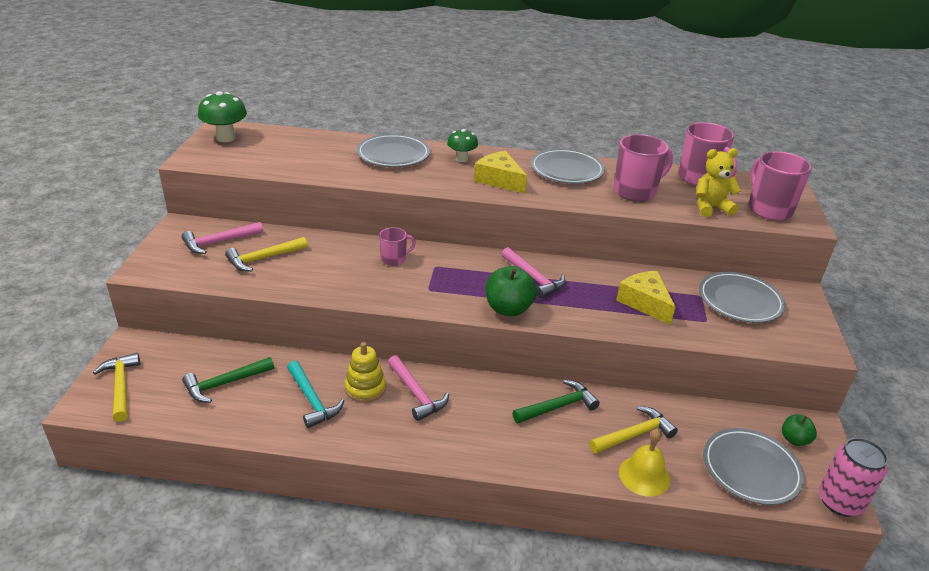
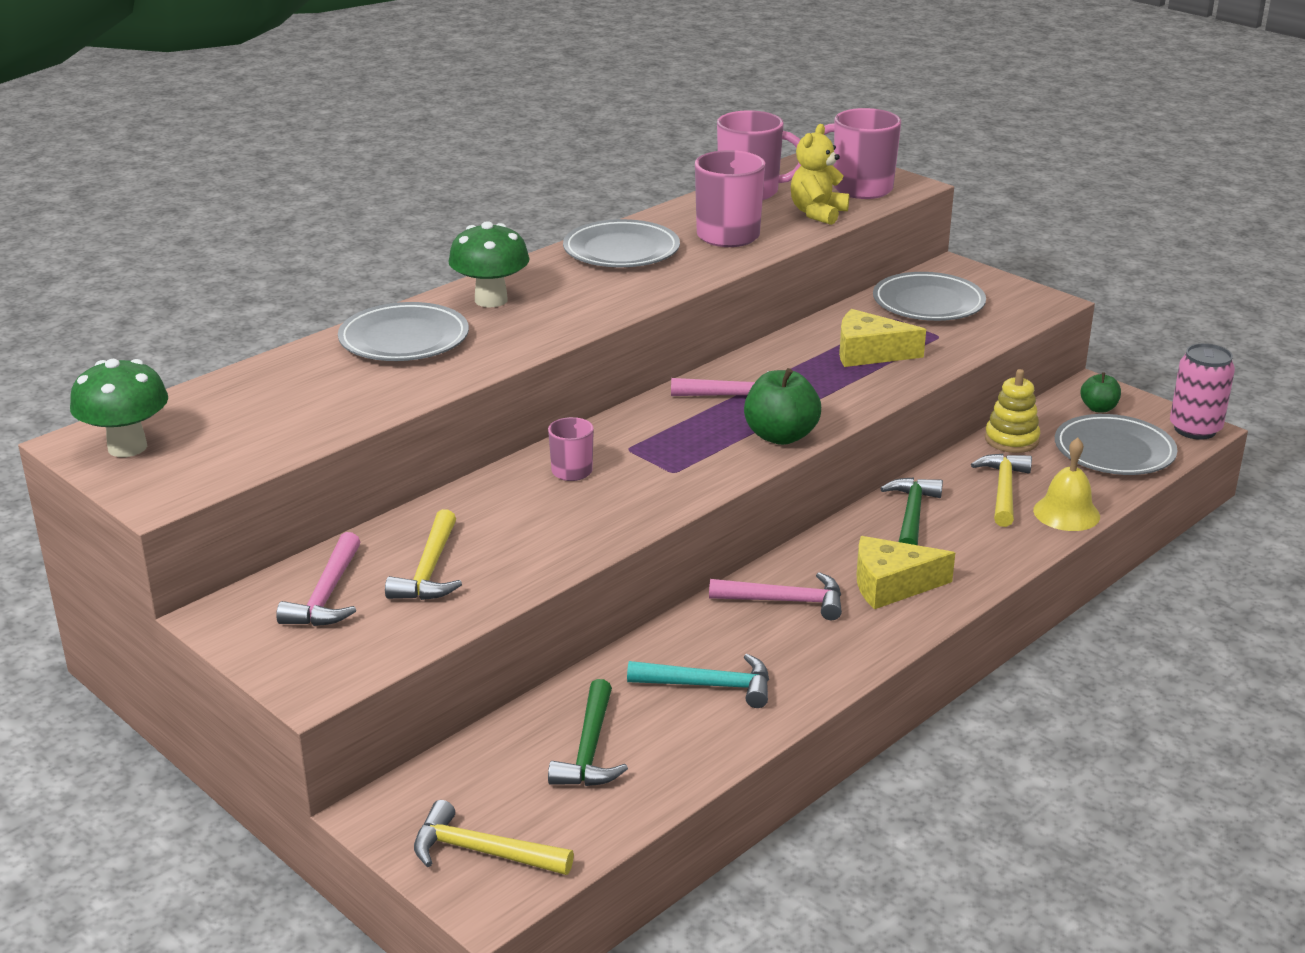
camera: 50 degrees left, 5 degrees down
yellow stacking toy [345,342,386,402] -> yellow stacking toy moved to [985,369,1040,453]
green mushroom [447,129,478,162] -> green mushroom [448,221,530,307], size x1.53
yellow cheese [474,151,527,194] -> yellow cheese moved to [857,536,955,609]

